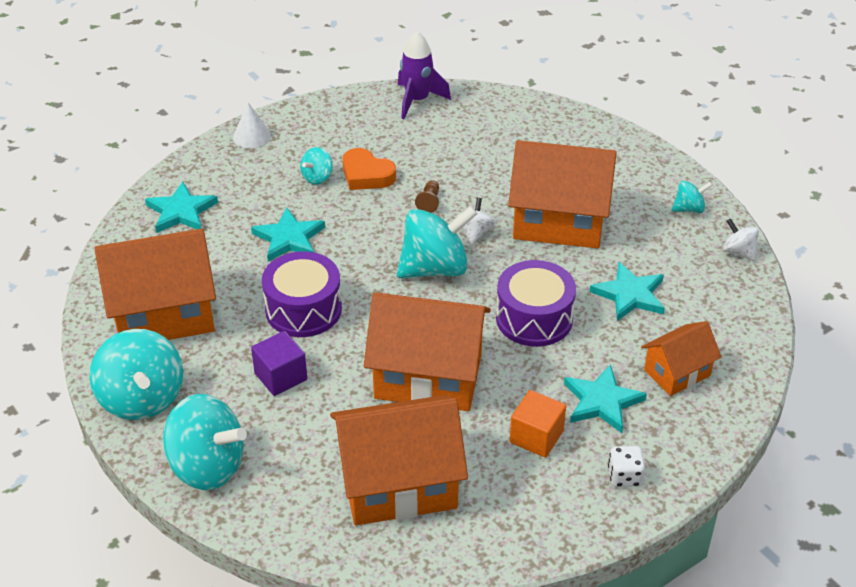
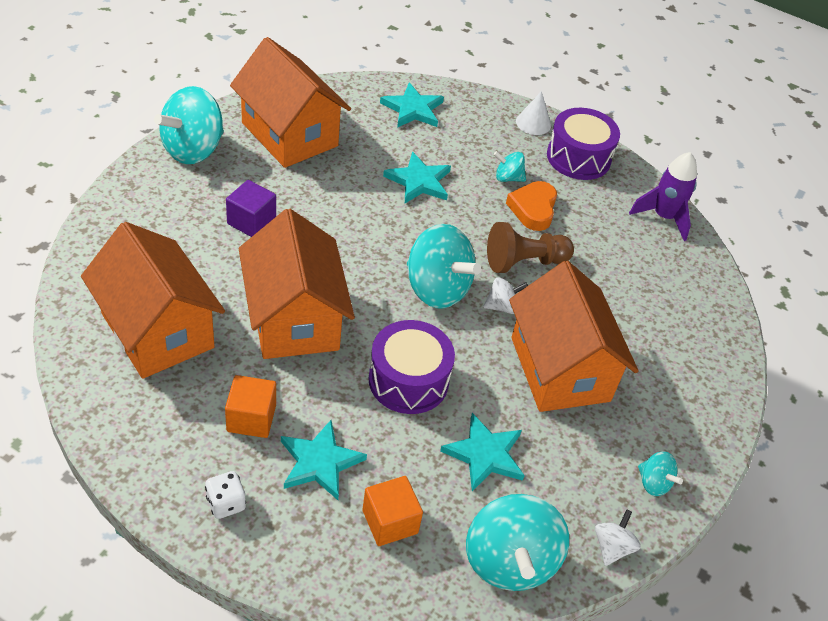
camera: 60 degrees right, 5 degrees up
turquoise spinning top [163,394,247,490] -> turquoise spinning top moved to [466,494,569,591]
purple drum [262,252,342,337] -> purple drum moved to [547,108,620,180]
brown pawn [415,180,439,213] -> brown pawn [487,222,574,273], size x2.07
orange house [641,321,722,396] -> orange cube [362,476,423,546]

